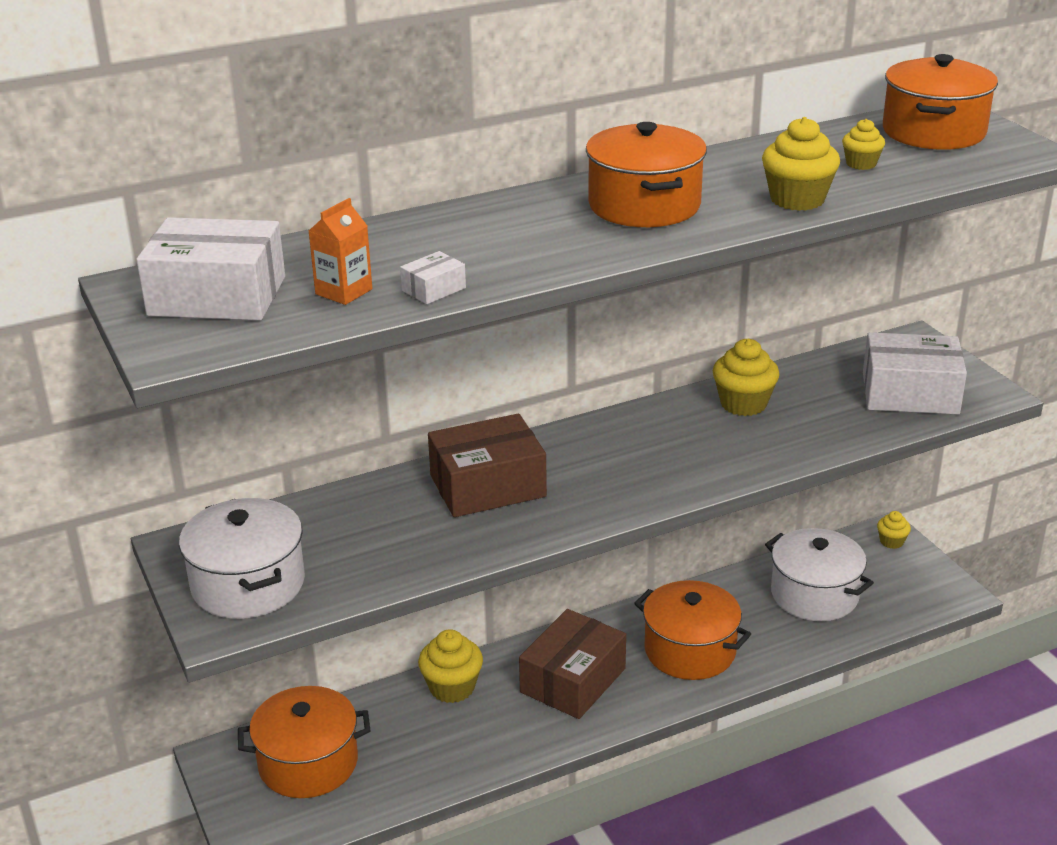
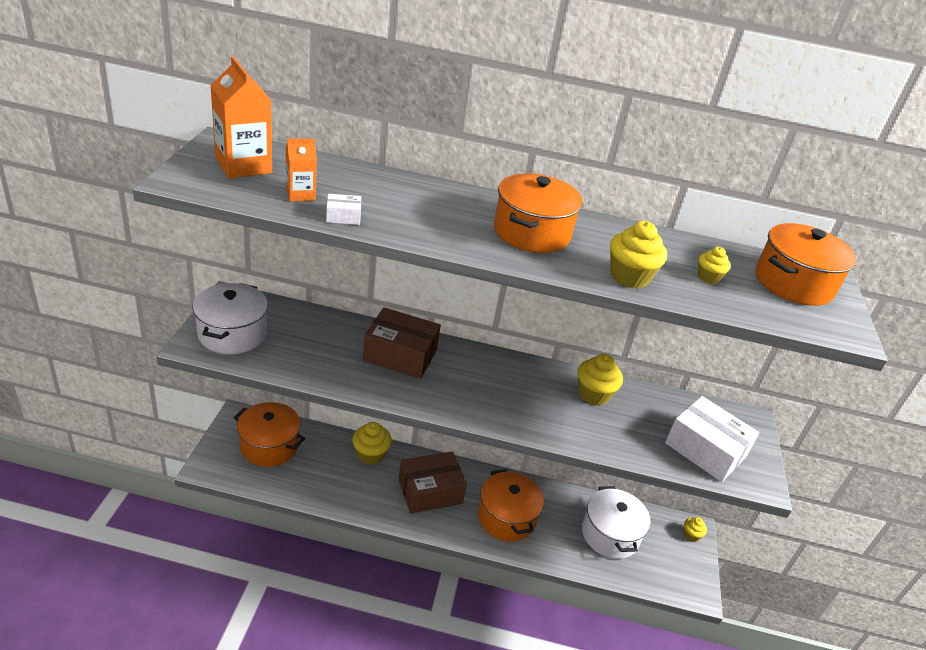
camera: 30 degrees right, 5 degrees up
white box [137,217,285,321] -> orange carton [210,57,272,178]

